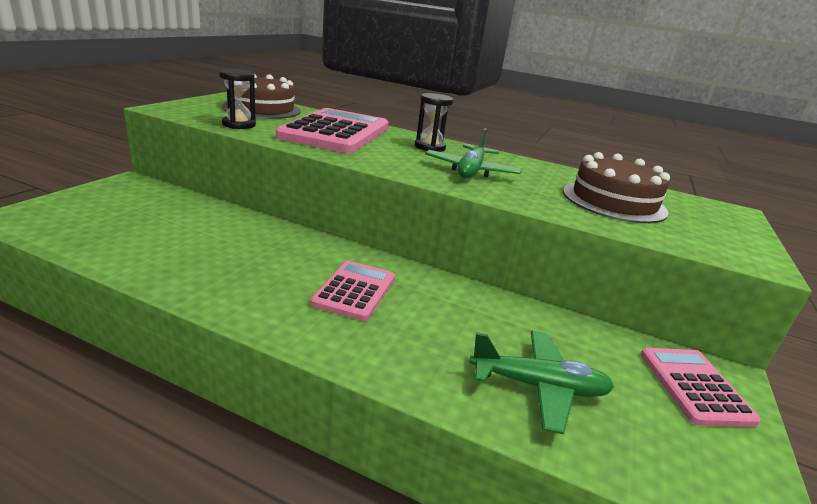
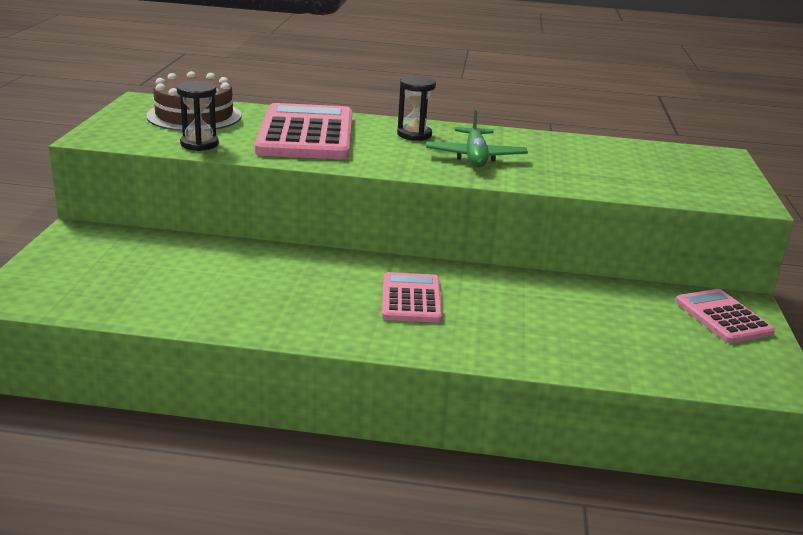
camera: 15 degrees left, 0 degrees up
green plane [470,330,614,434] -> none
brown cake [563,152,670,223] -> none

